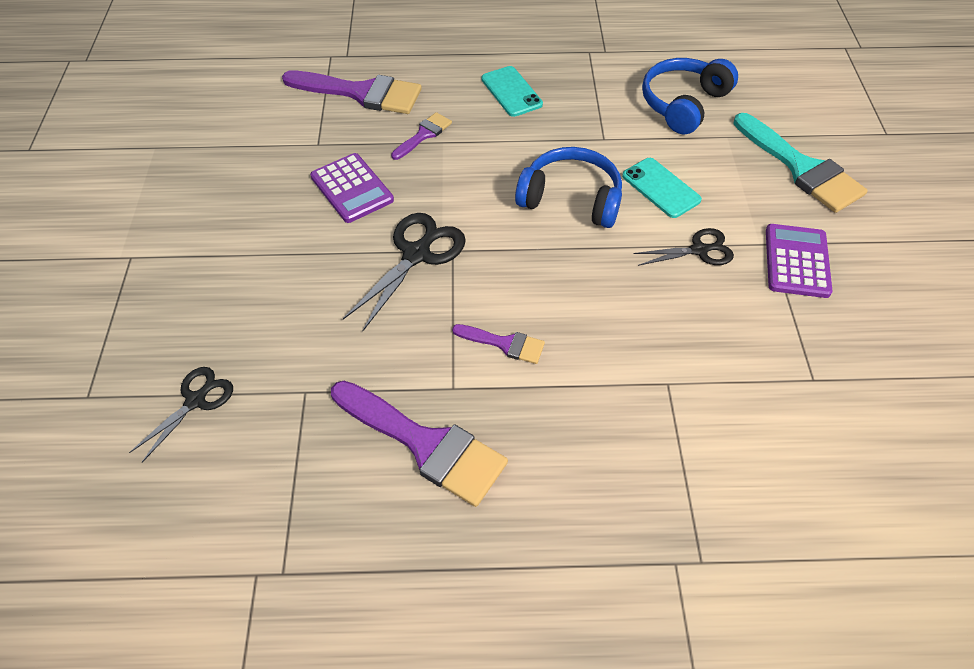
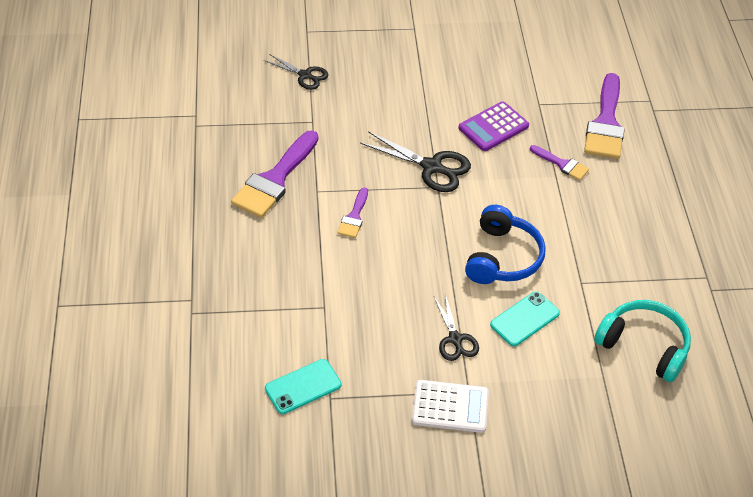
camera: 85 degrees right, 5 degrees down
turquoise phone [481,66,543,117] -> turquoise phone moved to [265,359,341,414]
blue headphones [642,58,738,135] -> turquoise headphones [594,300,691,382]
turquoise brush [733,113,868,213] -> none
purple calculator [766,224,833,298] -> white calculator [412,380,489,433]

